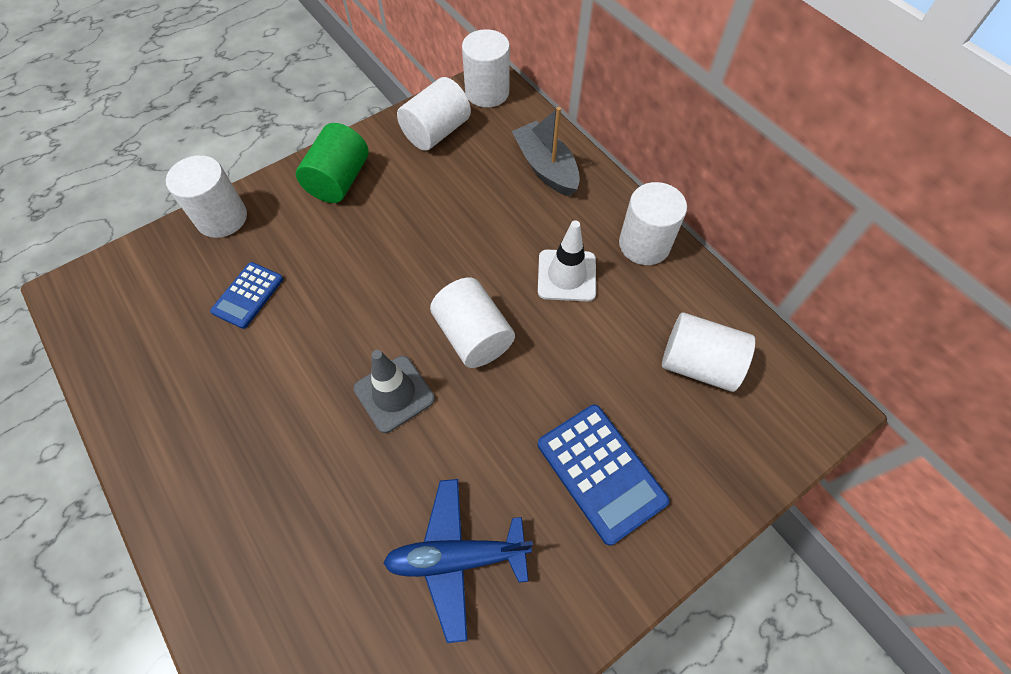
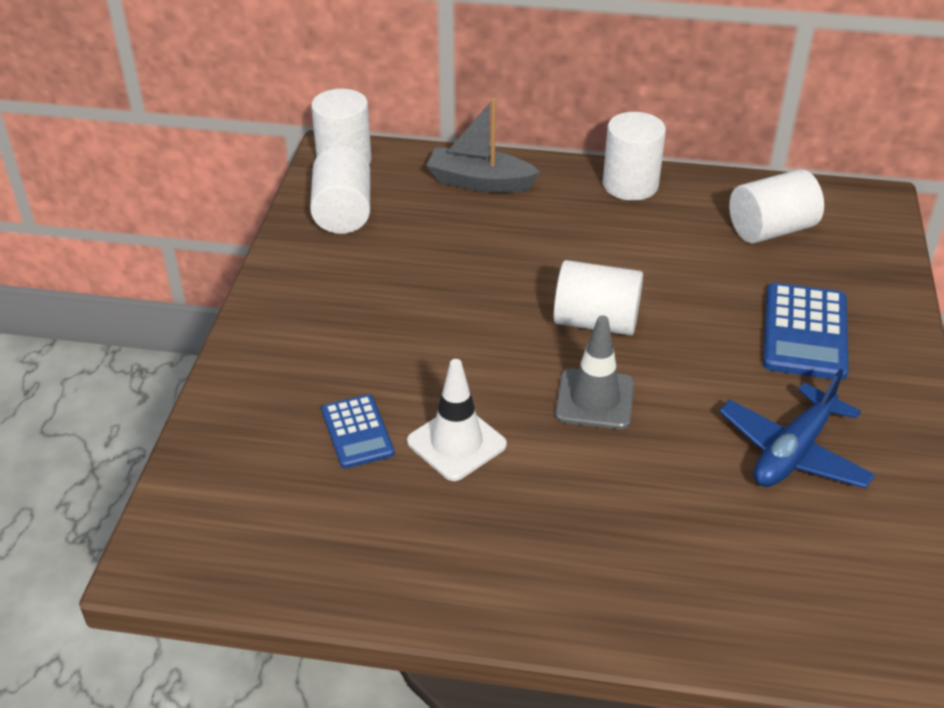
camera: 45 degrees left, 20 degrees down
white cylinder [166,155,247,238] -> none
green cylinder [296,123,369,203] -> none
white traffic cone [538,220,596,301] -> white traffic cone moved to [407,359,507,481]
blue calculator [538,404,670,546] -> blue calculator turned 90 degrees clockwise [763,283,849,380]

